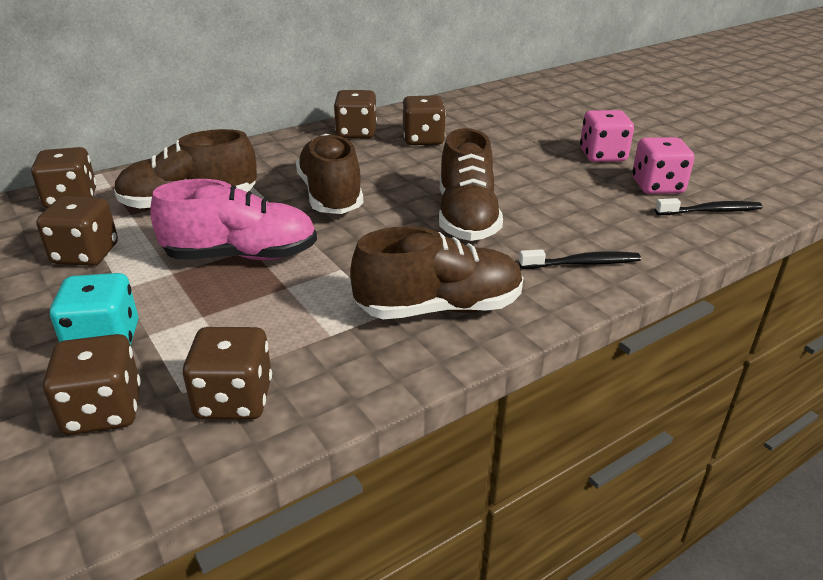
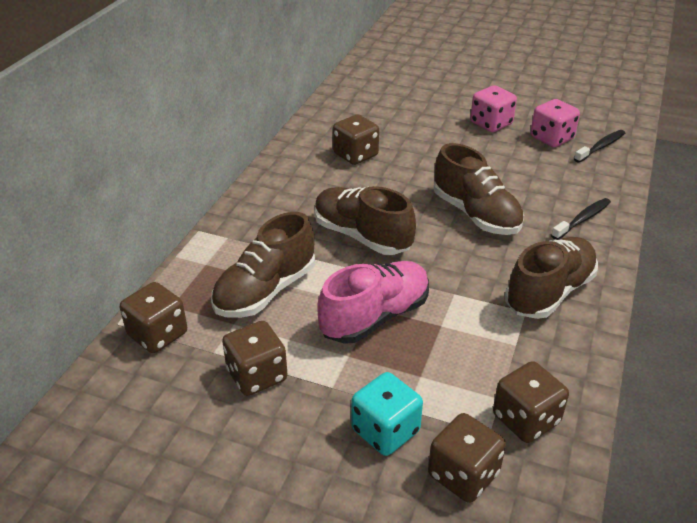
camera: 35 degrees left, 5 degrees up
brown dice [334,90,377,138] -> none

